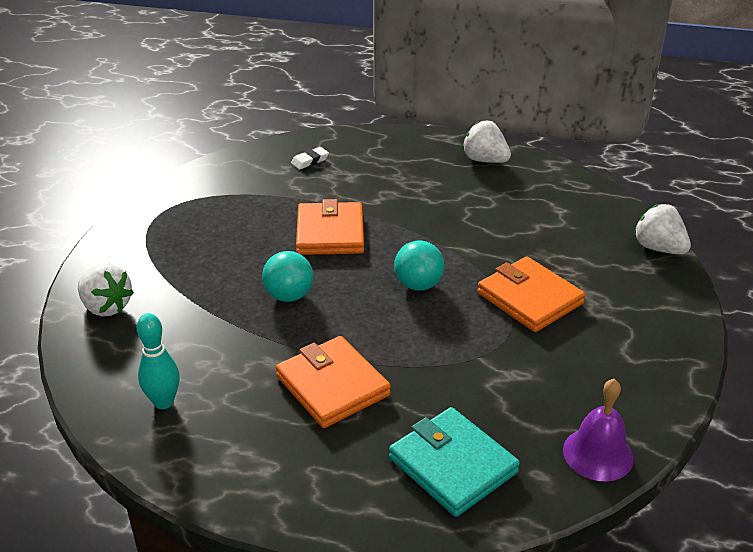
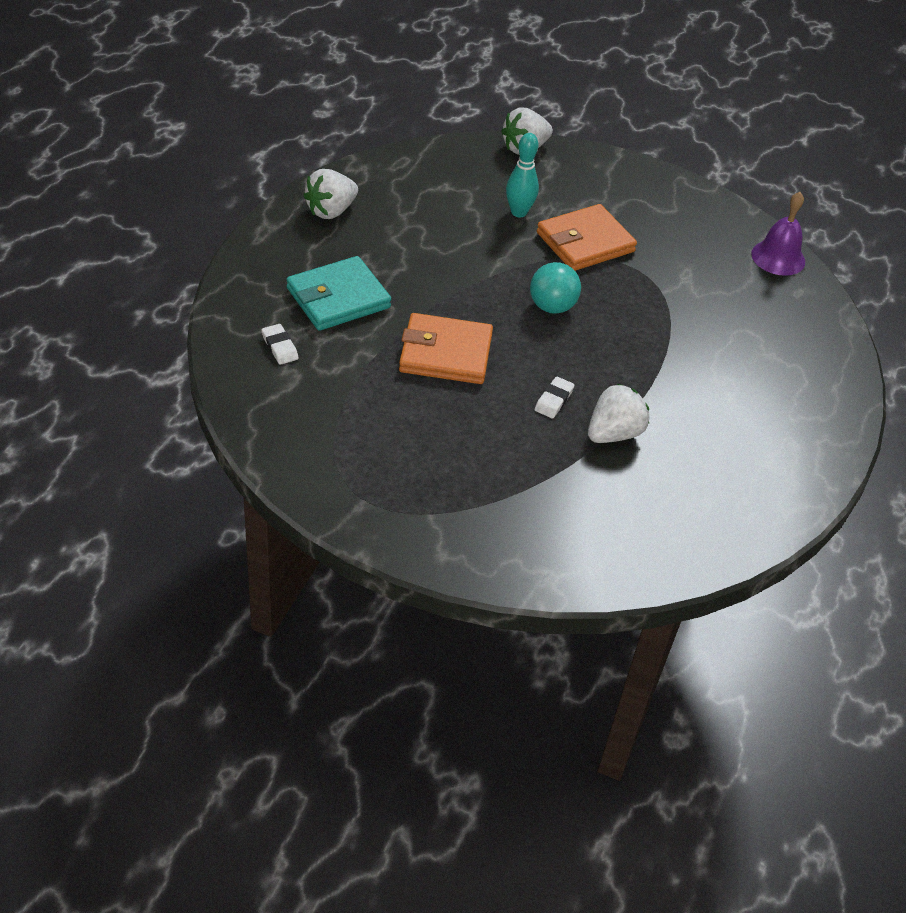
camera: 85 degrees left, 10 degrees up
white strawberry [78,264,134,317] -> white strawberry moved to [588,384,649,443]
turquoise bowling pin [137,313,180,409] -> turquoise bowling pin moved to [506,133,539,217]
turquoise ball [262,251,313,302] -> white eraser [535,376,574,418]
orange wallet [275,336,391,428] -> none
turquoise wallet [389,407,520,517] -> turquoise wallet moved to [286,256,391,331]

